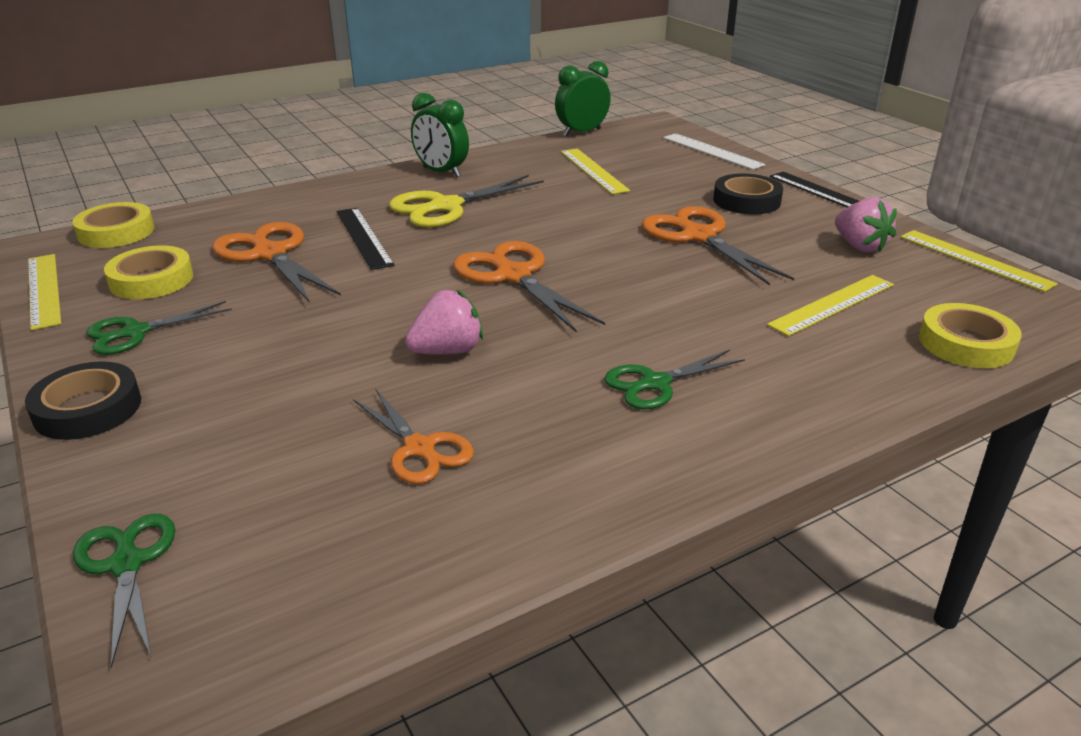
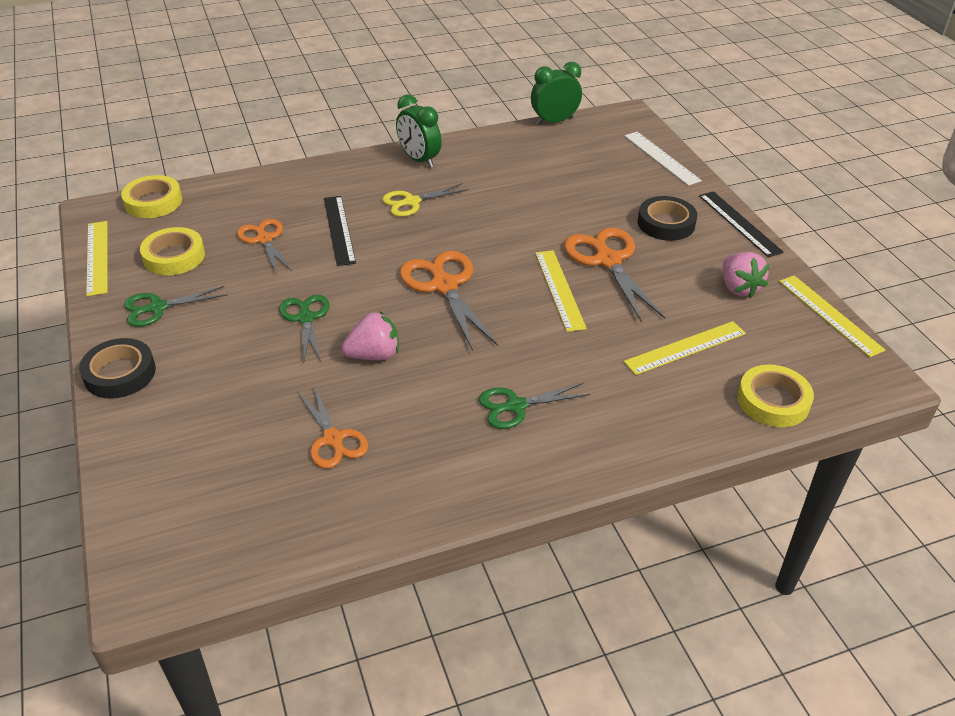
camera: 10 degrees right, 10 degrees up
green scissors [73,514,175,668] -> green scissors moved to [279,295,330,364]
orange scissors [212,222,341,303] -> orange scissors [237,219,292,275], size x0.64
yellow scissors [389,175,544,227] -> yellow scissors [382,183,469,217], size x0.64
yellow ruler [561,149,630,194] -> yellow ruler moved to [535,250,587,332]

